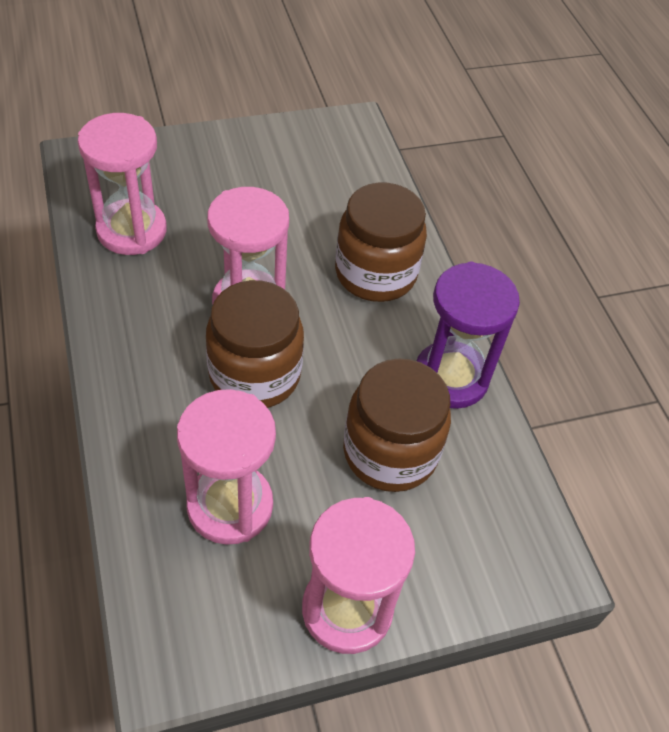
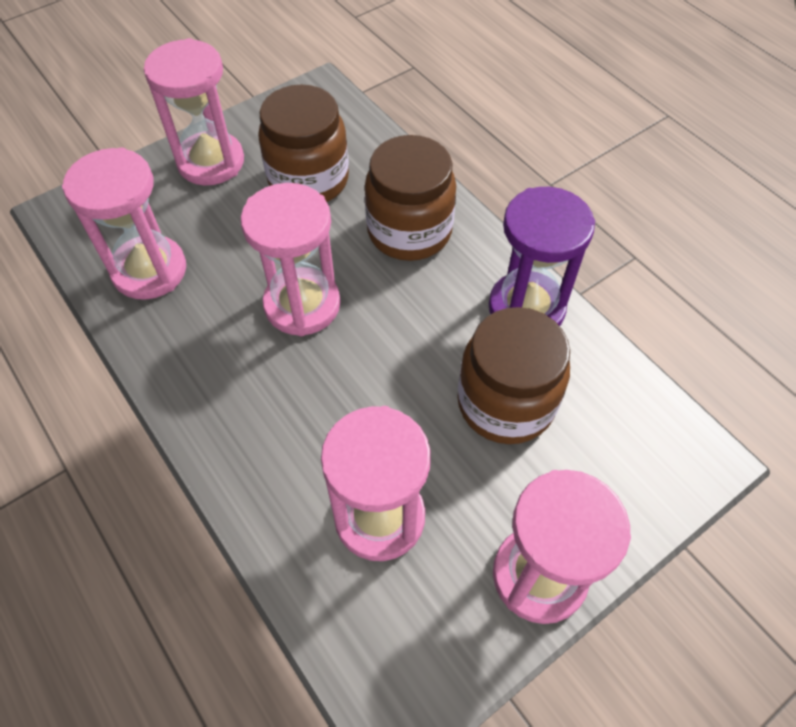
camera: 15 degrees left, 5 degrees up
brown jar [206,280,304,408] -> brown jar moved to [258,85,349,202]
none -> pink hourglass [144,38,244,185]

